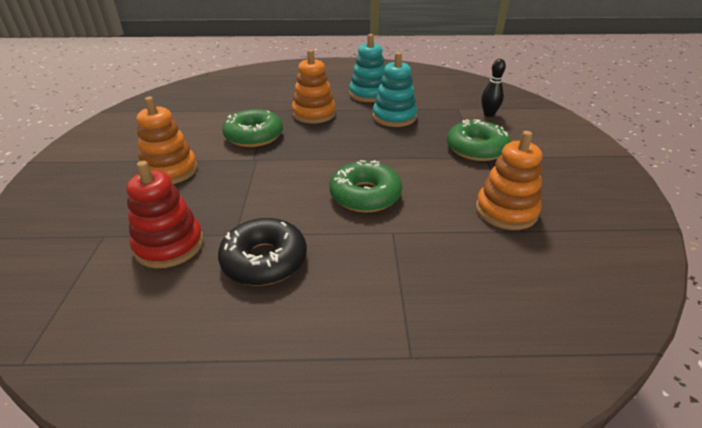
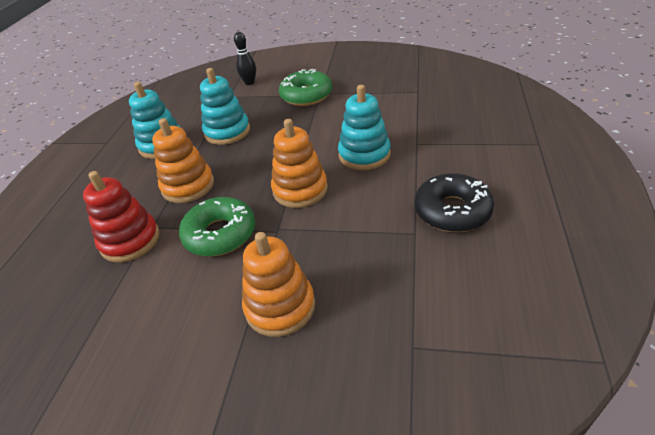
camera: 75 degrees left, 5 degrees up
red stacking toy [126,161,204,268] -> red stacking toy moved to [83,171,160,262]
green donut [330,160,402,212] -> turquoise stacking toy [338,85,391,170]
orange stacking toy [476,131,542,230] -> orange stacking toy moved to [271,119,328,208]

